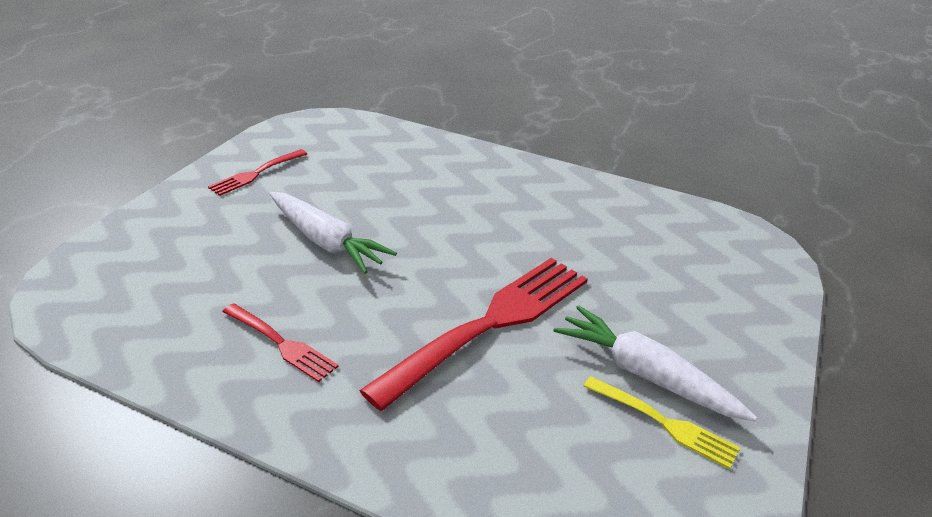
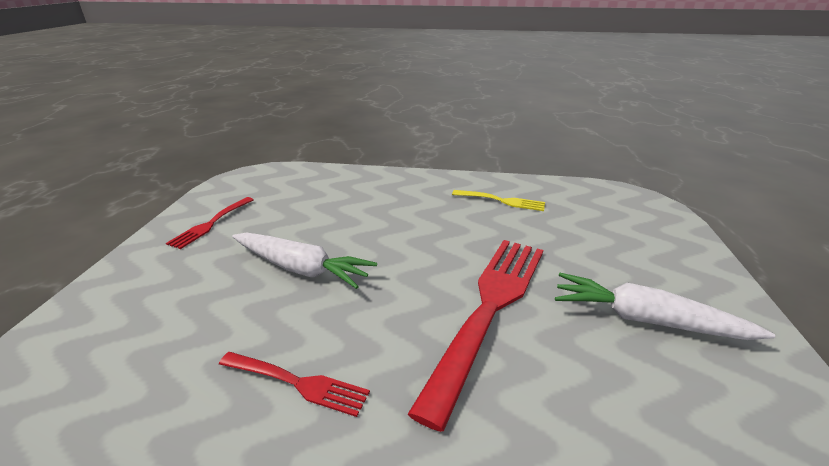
camera: 15 degrees left, 5 degrees down
yellow fork [584,376,740,469] -> yellow fork moved to [452,190,545,211]

